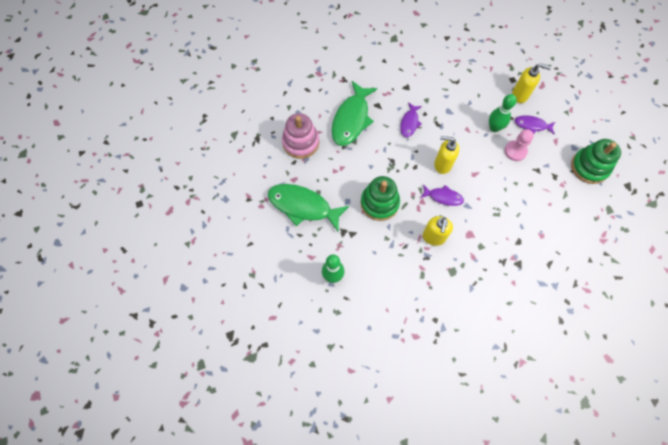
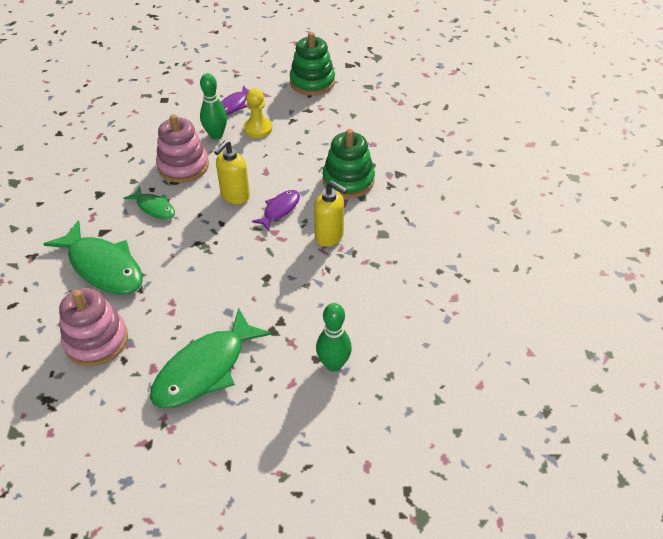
camera: 70 degrees left, 20 degrees down
green stacking toy [361,176,400,221] -> green stacking toy moved to [323,129,375,198]
purple fish [400,102,422,137] -> green fish [124,186,175,219]
pink pawn [505,129,534,161] -> yellow pawn [244,88,272,138]
yellow soap dispenser [512,63,551,103] -> none
none -> pink stacking toy [156,114,209,183]

